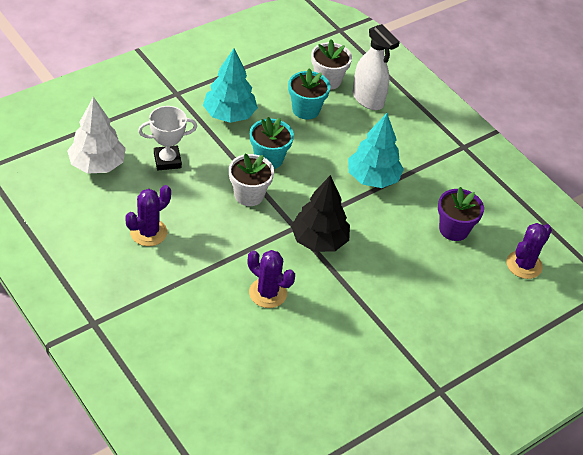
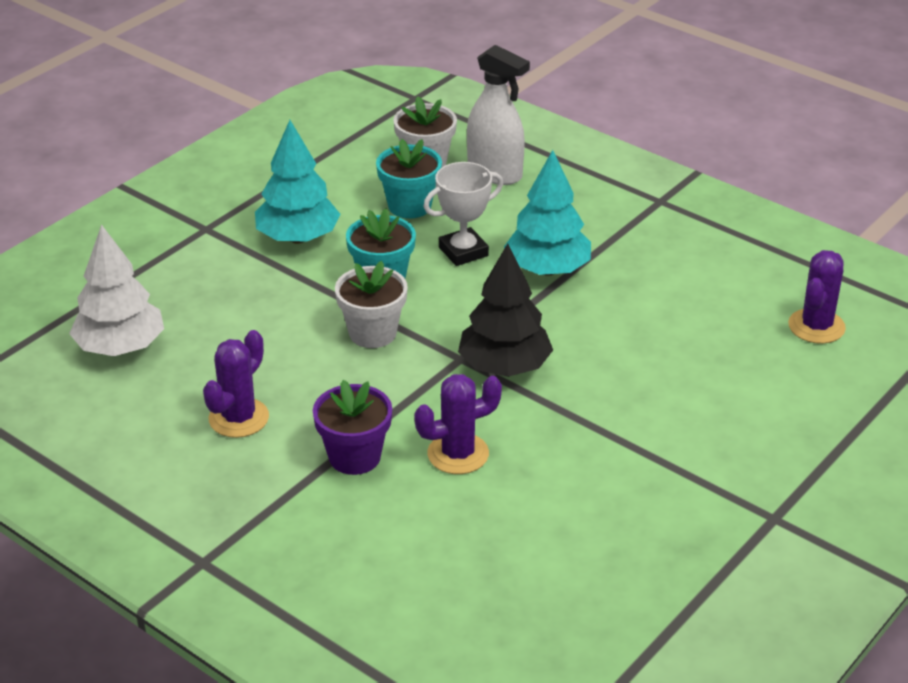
camera: 10 degrees left, 10 degrees down
white trophy [138,106,197,170] -> white trophy moved to [423,162,503,266]
purple cactus [248,250,295,308] -> purple cactus turned 45 degrees counterclockwise [414,374,502,474]
purple flower pot [438,187,484,241] -> purple flower pot moved to [313,380,392,475]

